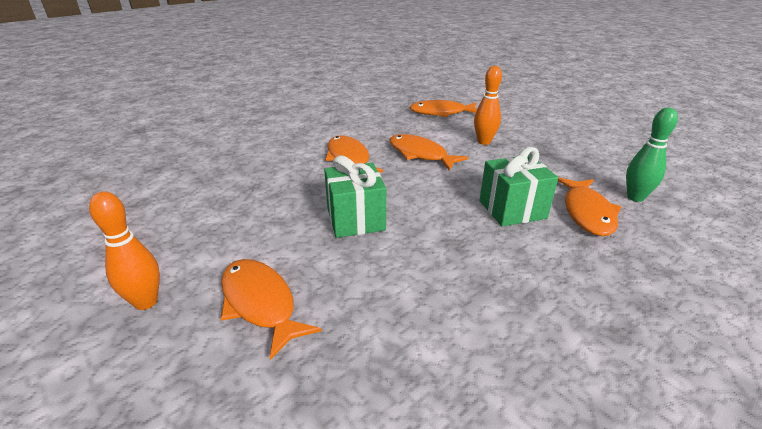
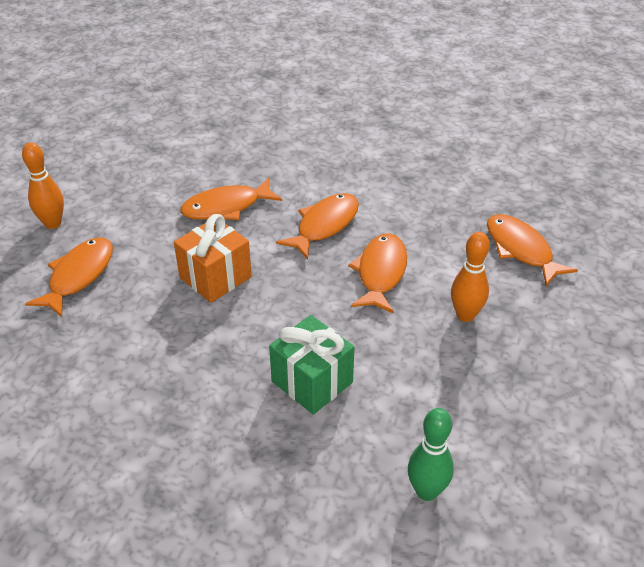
camera: 60 degrees right, 10 degrees up
green gift [324,155,386,238] -> orange gift [174,214,252,303]
orange fish [558,177,621,236] -> orange fish moved to [180,178,282,220]

